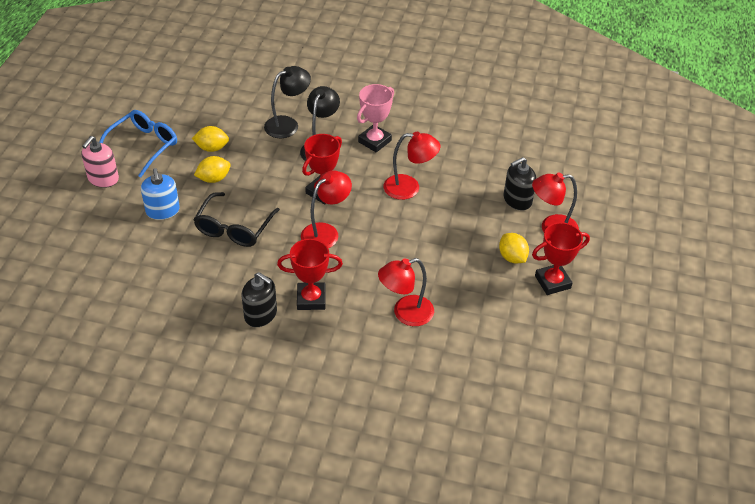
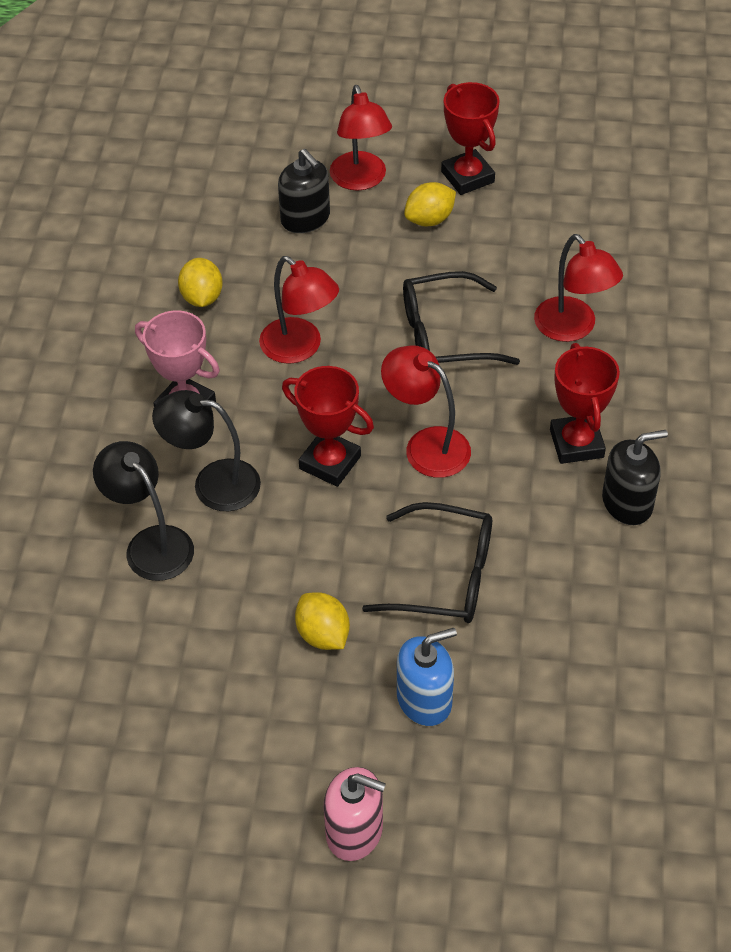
camera: 95 degrees left, 5 degrees up
blue glasses [99,110,177,177] -> none
yellow lemon [192,126,229,152] -> yellow lemon moved to [178,258,223,307]
black soap dispenser [242,272,277,327] -> black soap dispenser turned 45 degrees clockwise [602,430,668,525]
red lamp [383,132,440,200] -> red lamp turned 135 degrees clockwise [259,256,339,364]
none -> black glasses [403,271,520,365]

